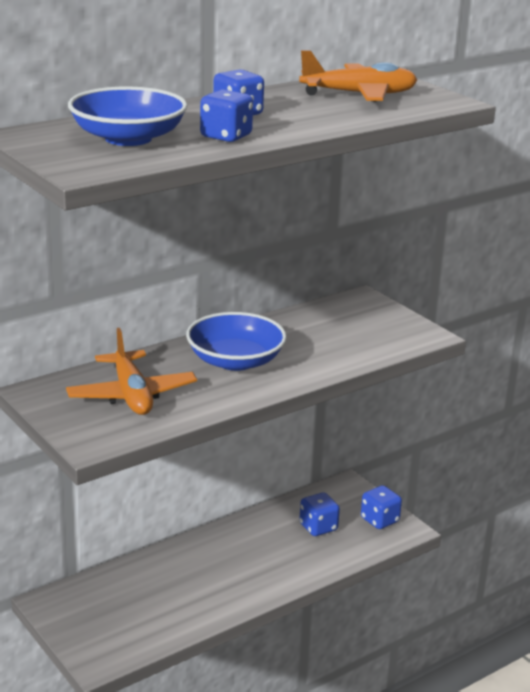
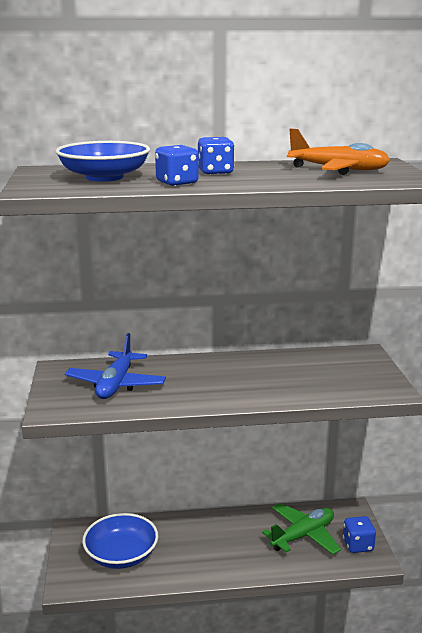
camera: 30 degrees right, 5 degrees down
orange plane [66,328,197,415] -> blue plane [65,333,166,399]
blue bowl [186,312,287,371] -> blue bowl moved to [82,513,158,569]
blue dice [299,492,340,536] -> green plane [262,503,341,555]

